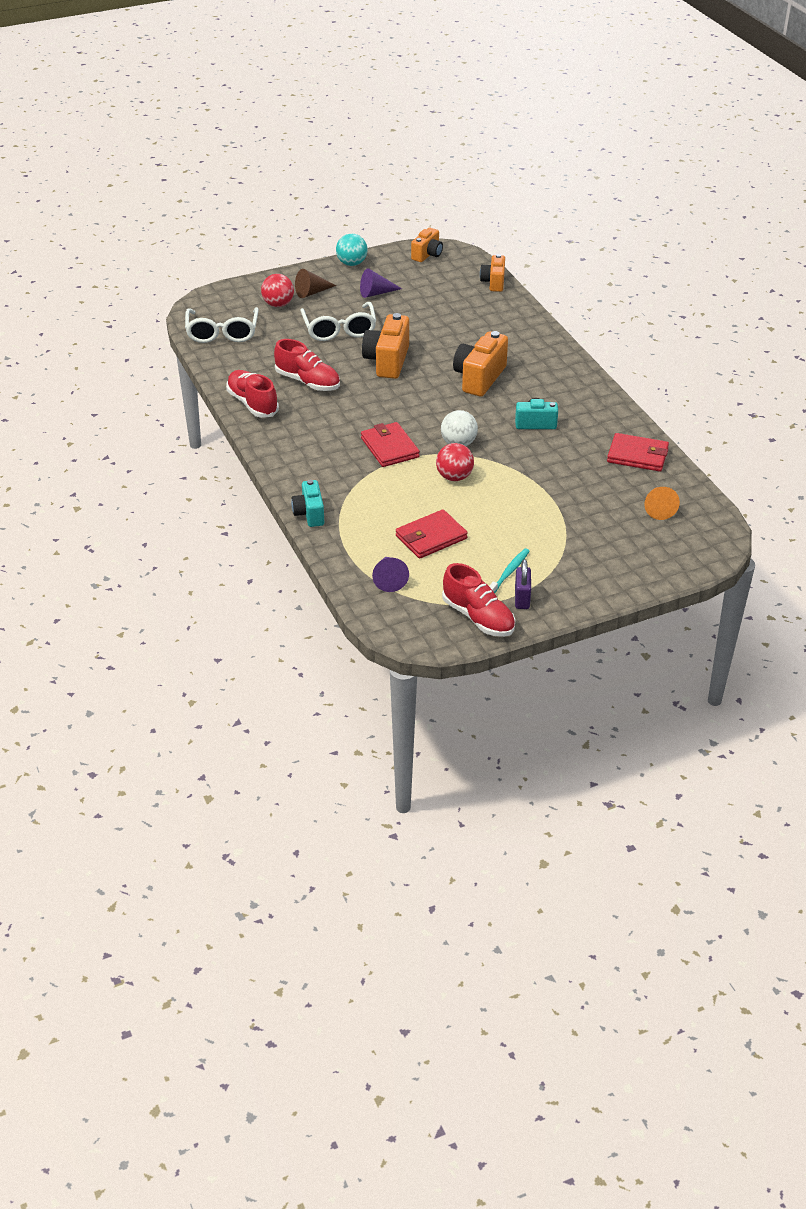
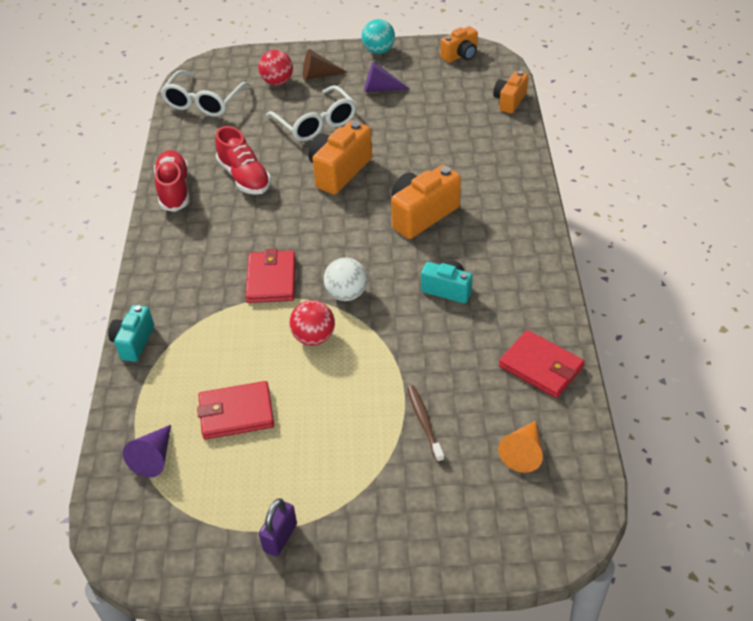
camera: 25 degrees right, 5 degrees up
white glasses [300,302,376,341] -> white glasses turned 45 degrees counterclockwise [266,85,356,141]
red shoe [442,563,515,637] -> none
turquoise toothbrush [489,548,530,593] -> none
none -> brown toothbrush [407,385,444,462]

